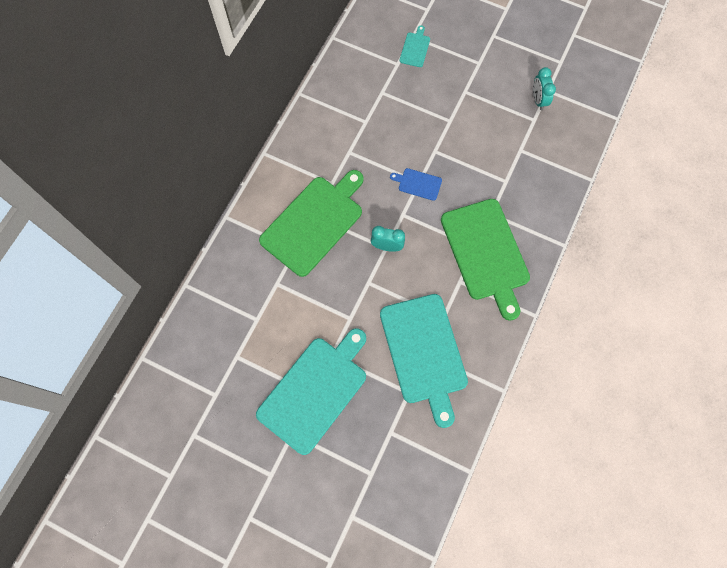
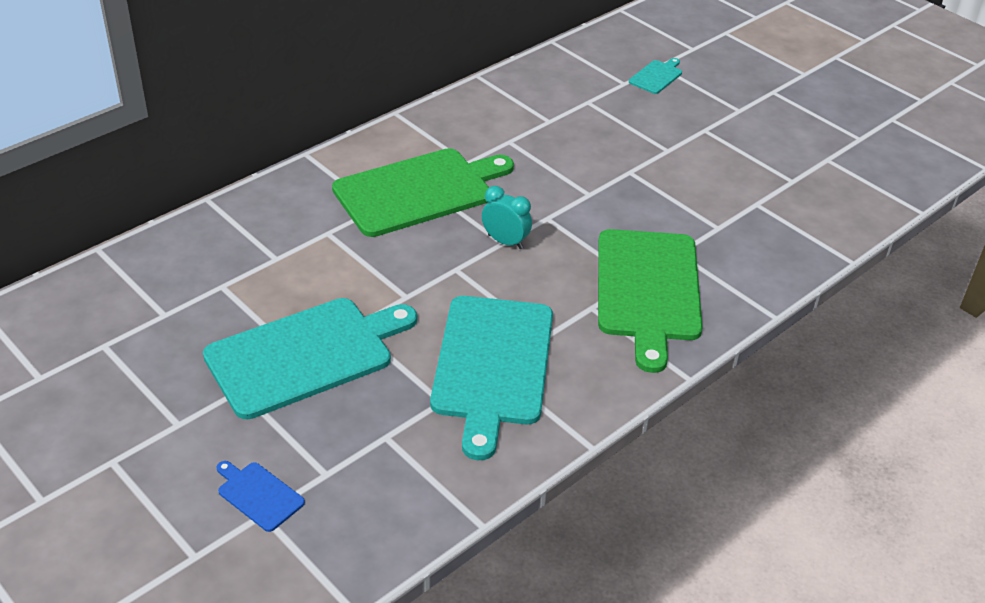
camera: 20 degrees right, 30 degrees down
blue cutting board [390,168,442,201] -> blue cutting board moved to [216,461,305,532]
turquoise clock [533,67,556,110] -> none

